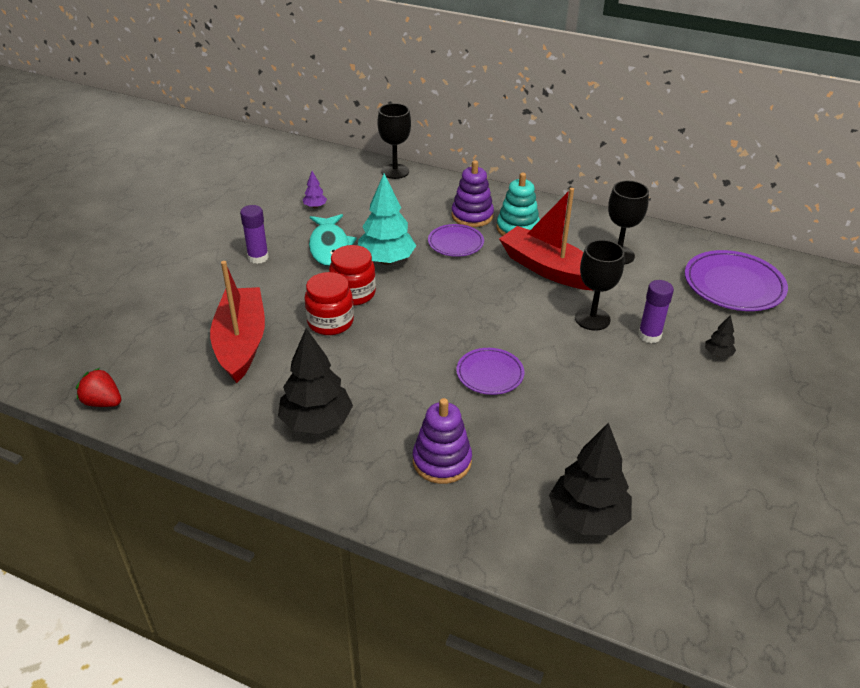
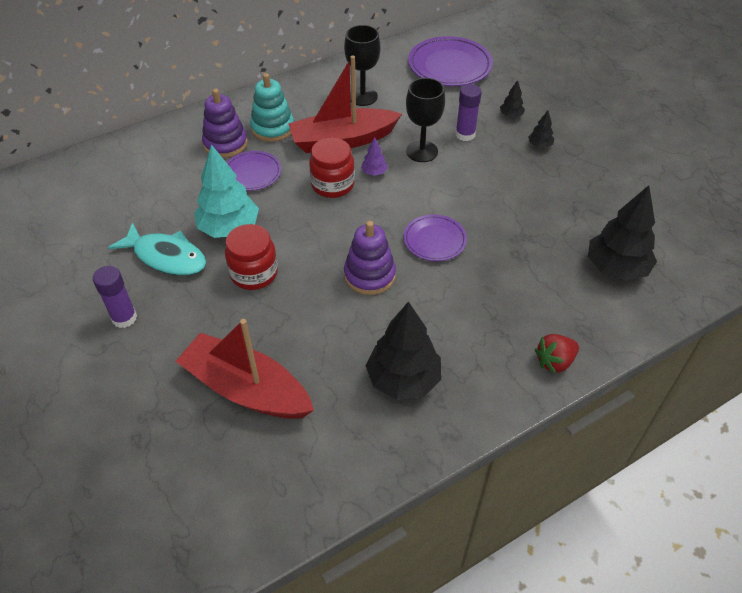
camera: 55 degrees left, 10 degrees up
red strawberry [76,368,121,407] -> red strawberry moved to [535,334,579,374]
purple tree [303,171,327,208] -> purple tree moved to [361,137,388,176]
red jar [304,272,354,335] -> red jar moved to [309,138,355,198]
black goblet [377,103,411,179] -> none
purple stacking toy [413,398,472,484] -> purple stacking toy moved to [344,221,396,295]
none -> black tree [528,110,554,148]

